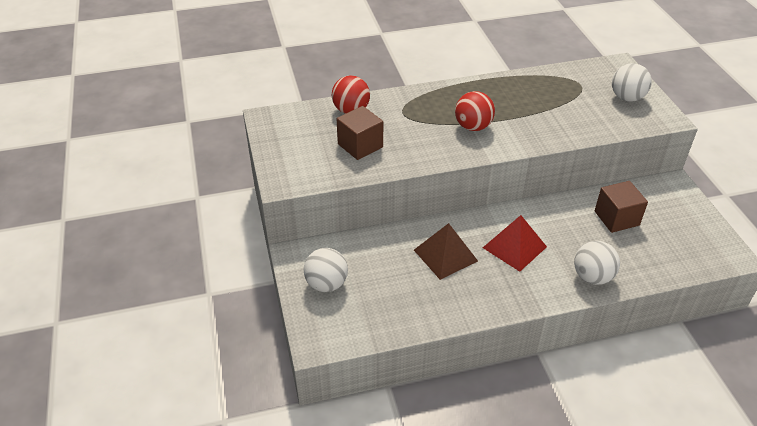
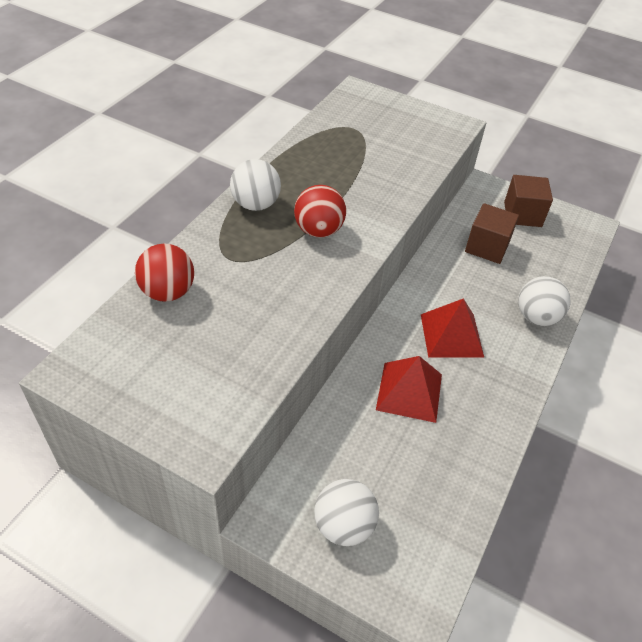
camera: 50 degrees left, 5 degrees up
brown cube [337,106,383,160] -> brown cube moved to [504,175,553,227]
brown pyramid [414,223,478,280] -> red pyramid [376,356,442,423]
white ball [612,63,652,102] -> white ball moved to [230,159,281,211]

